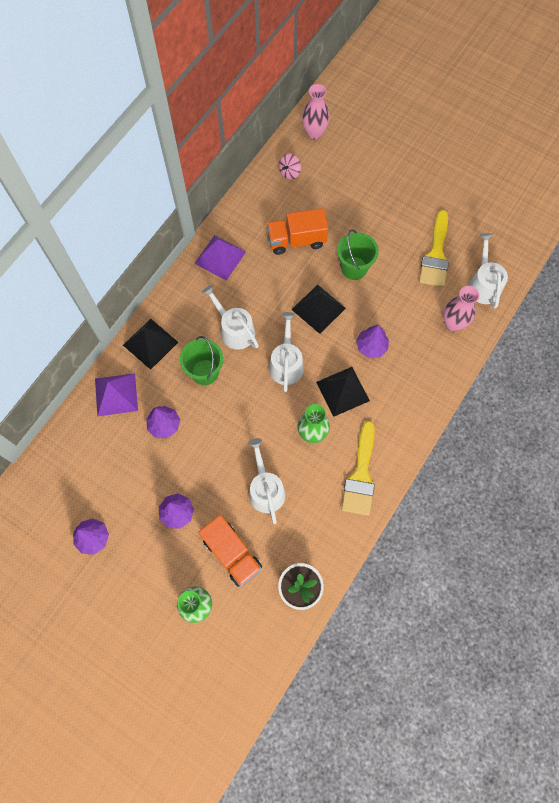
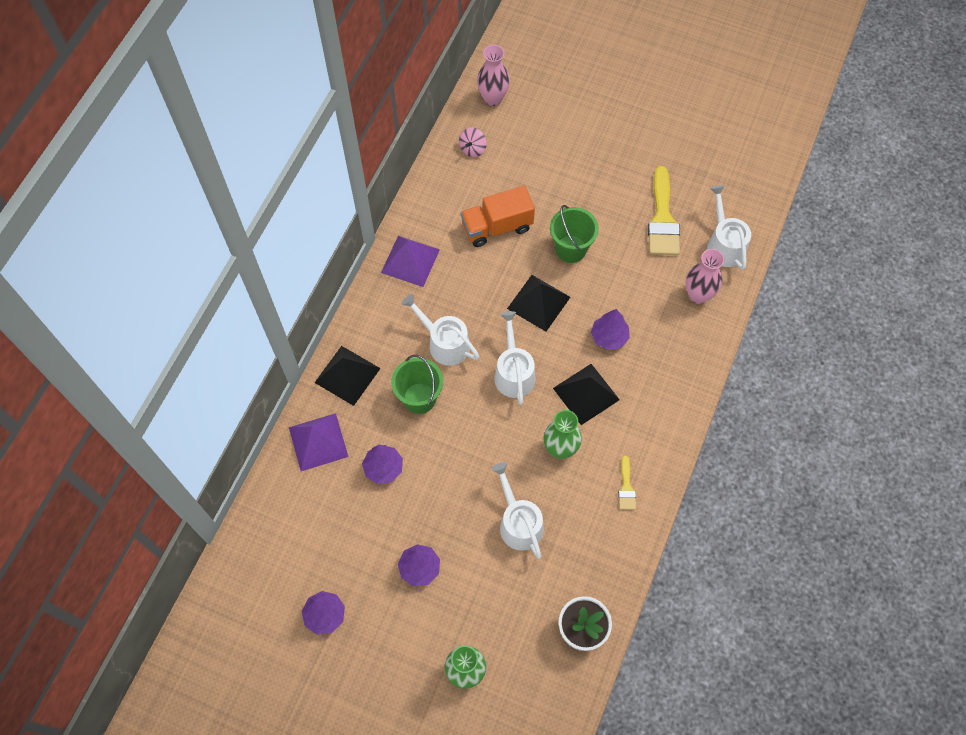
camera: 10 degrees left, 5 degrees down
orange truck [198,515,262,587] -> none
yellow brush [342,421,375,516] -> yellow brush [618,455,636,510], size x0.49

